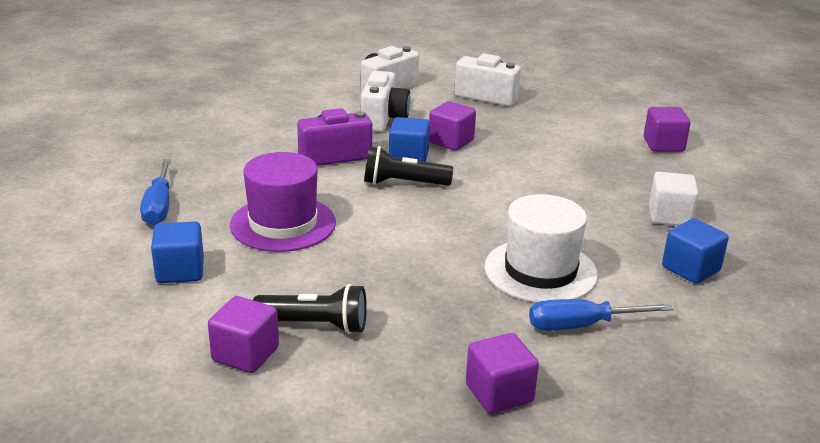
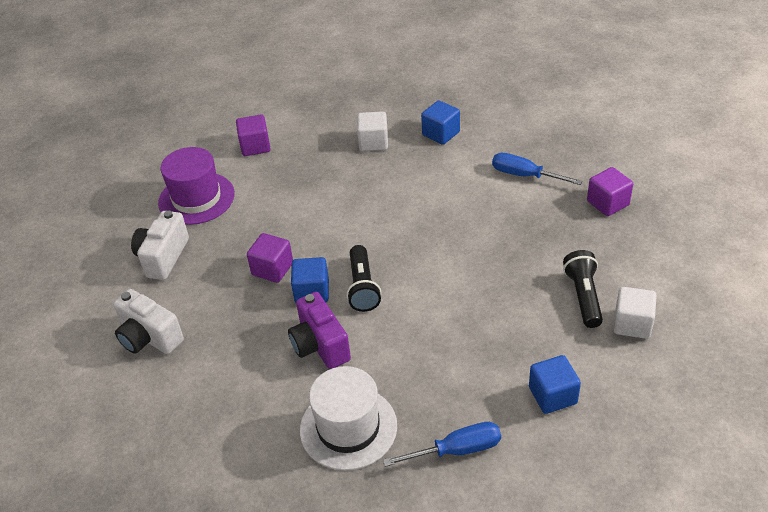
camera: 95 degrees left, 15 degrees up
purple cube [208,296,279,373] -> white cube [613,287,657,339]
purple hat [230,152,336,252] -> purple hat moved to [158,147,235,225]
white camera [361,71,411,132] -> none
white hat [485,194,598,303] -> white hat moved to [300,366,397,471]
blue screwdriver [529,299,673,331] -> blue screwdriver turned 135 degrees clockwise [492,153,582,185]

